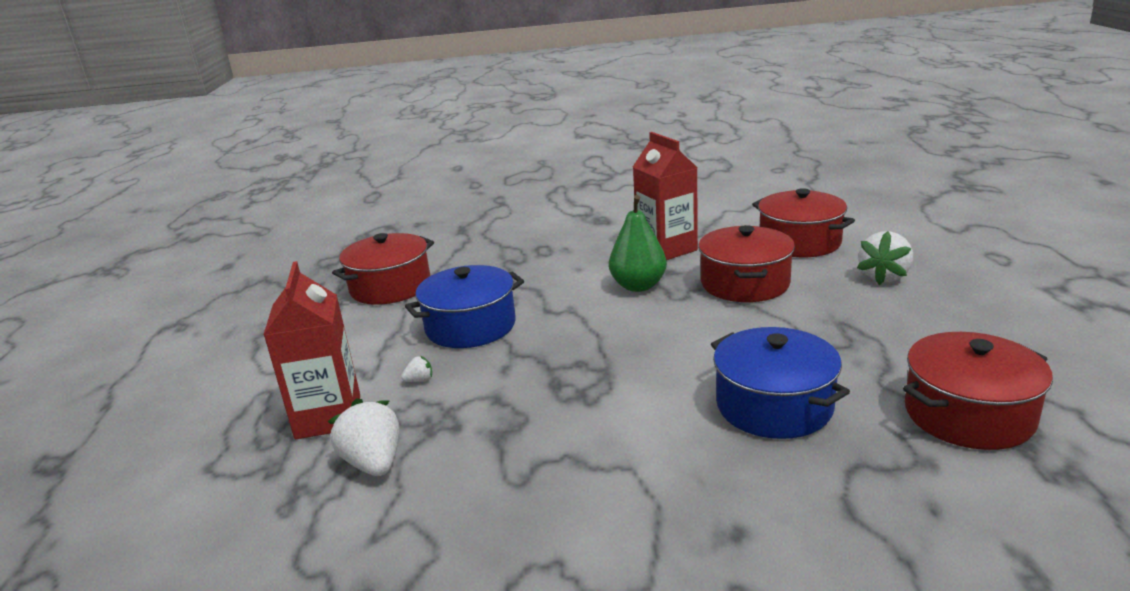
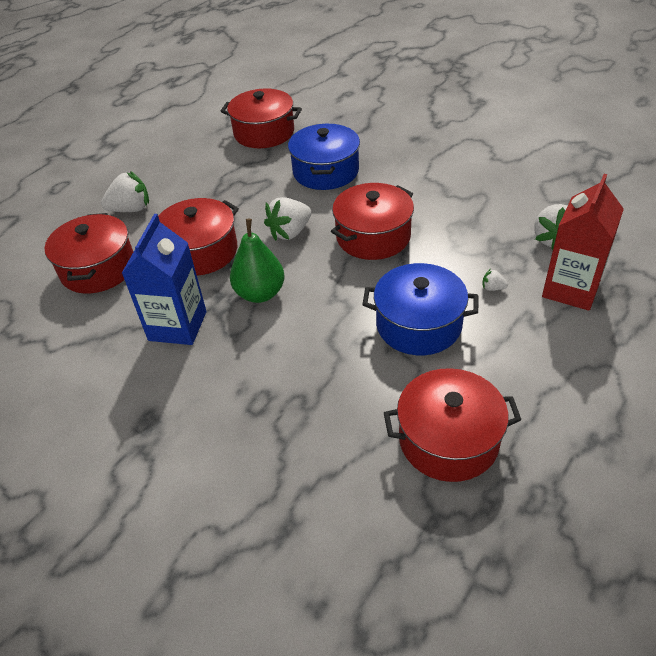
camera: 140 degrees left, 20 degrees up
red carton [633,132,698,260] -> blue carton [121,214,206,345]
none -> white strawberry [264,197,311,241]
none -> red pot [331,183,414,260]

